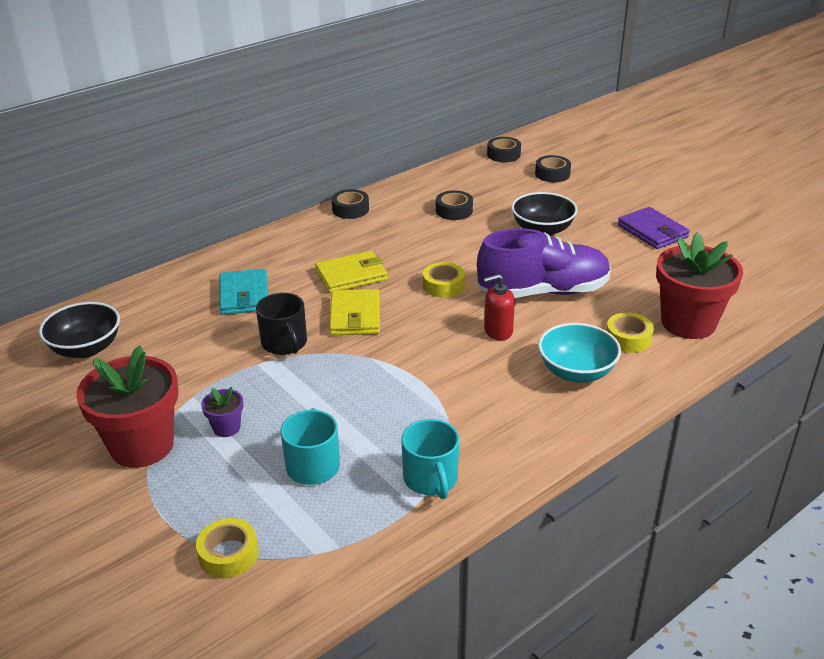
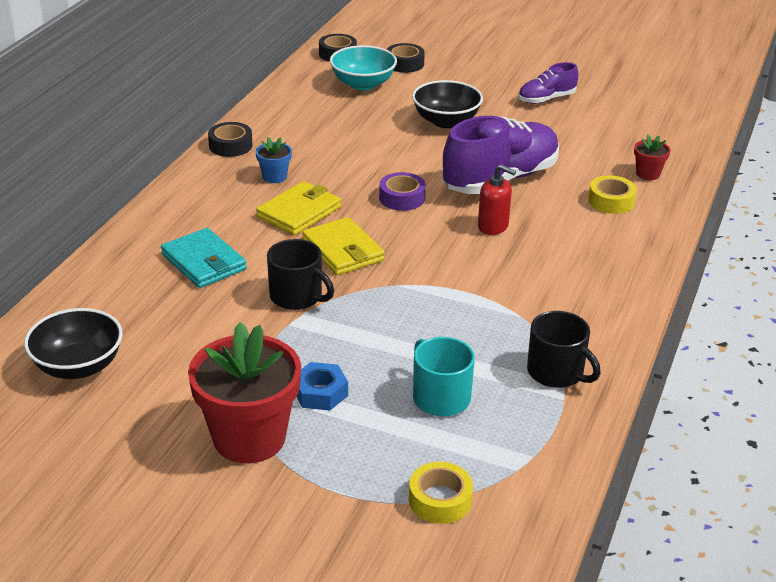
camera: 30 degrees left, 0 degrees up
purple flower pot [201,387,243,437] -> blue nut [297,362,348,411]
turquoise mug [401,419,459,499] -> black mug [527,311,601,388]
yellow tape [423,262,465,298] -> purple tape [379,172,426,211]
black tape [436,190,473,220] -> none
red soap dispenser [484,274,515,340] -> red soap dispenser turned 105 degrees counterclockwise [478,164,516,235]
turquoise bowl [538,323,621,382] -> turquoise bowl moved to [330,45,397,90]
purple wallet [618,207,690,249] -> purple shoe [518,62,578,104]
red flower pot [656,232,743,339] -> red flower pot [634,135,671,180], size x0.44
none -> blue flower pot [256,137,292,183]

